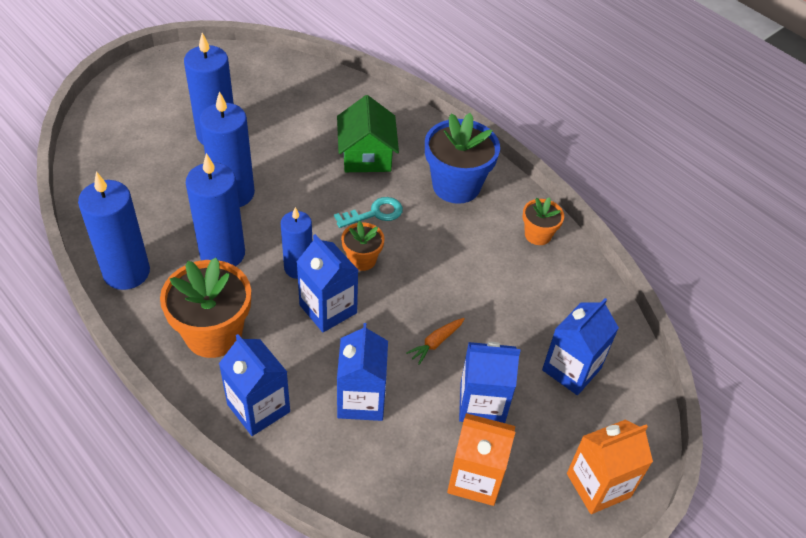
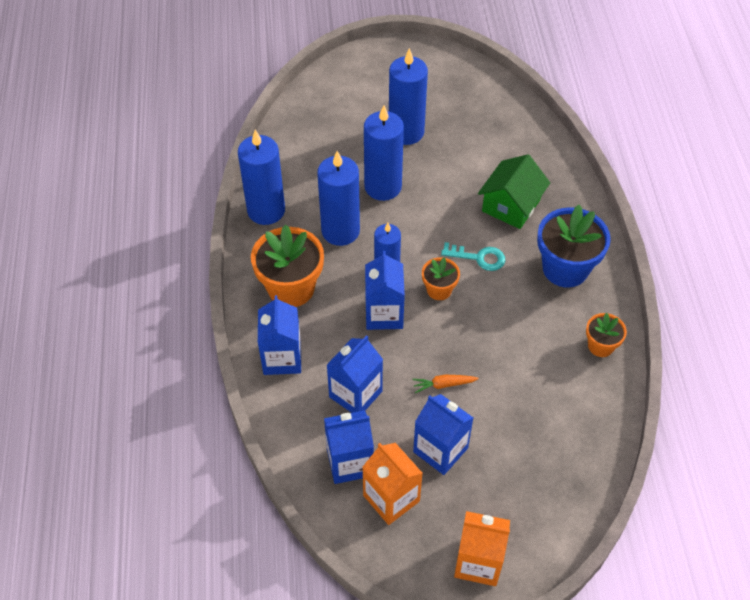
camera: 40 degrees right, 5 degrees up
blue carton [542,298,619,395] -> blue carton moved to [324,410,374,484]

